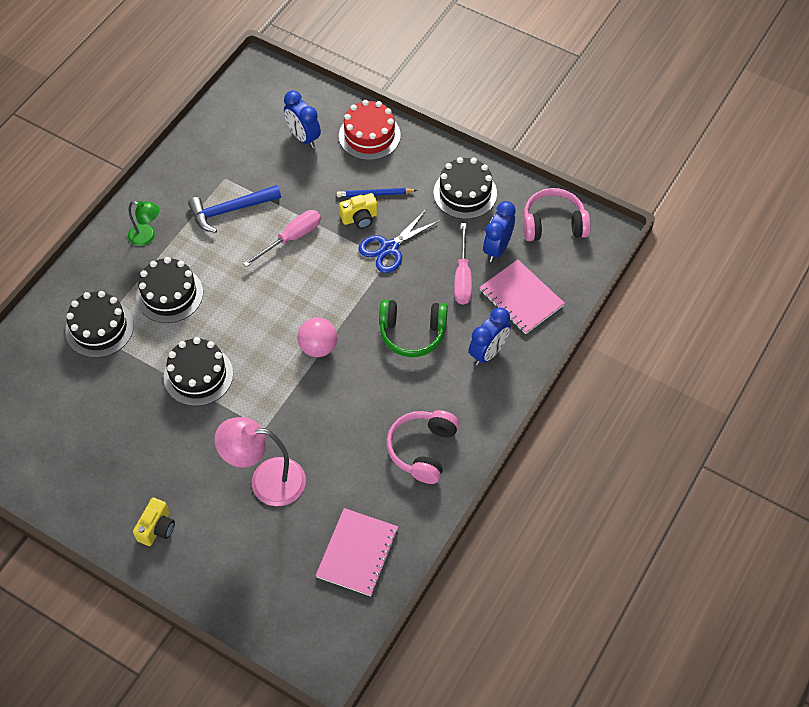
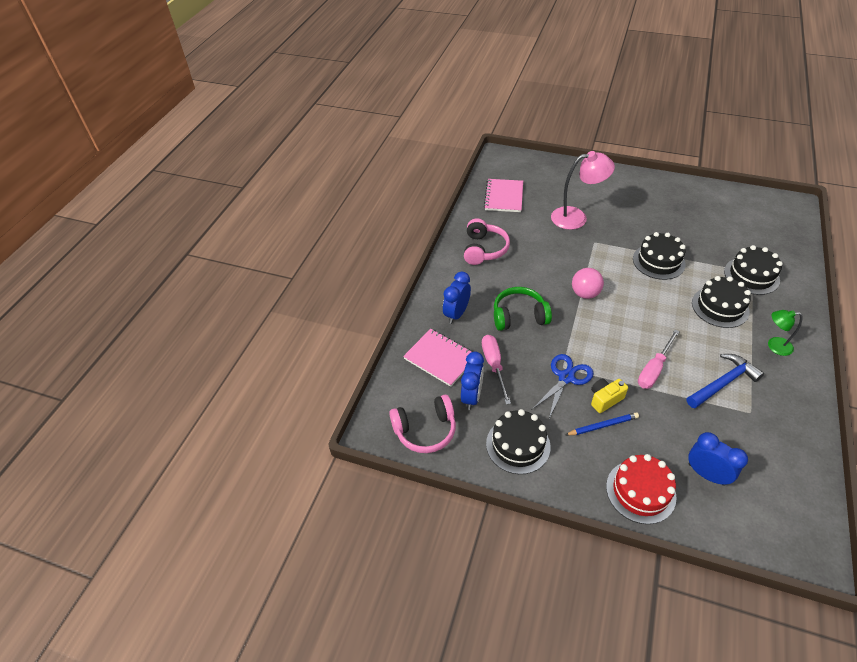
camera: 170 degrees right, 10 degrees down
yellow camera [133,498,175,546] -> none

